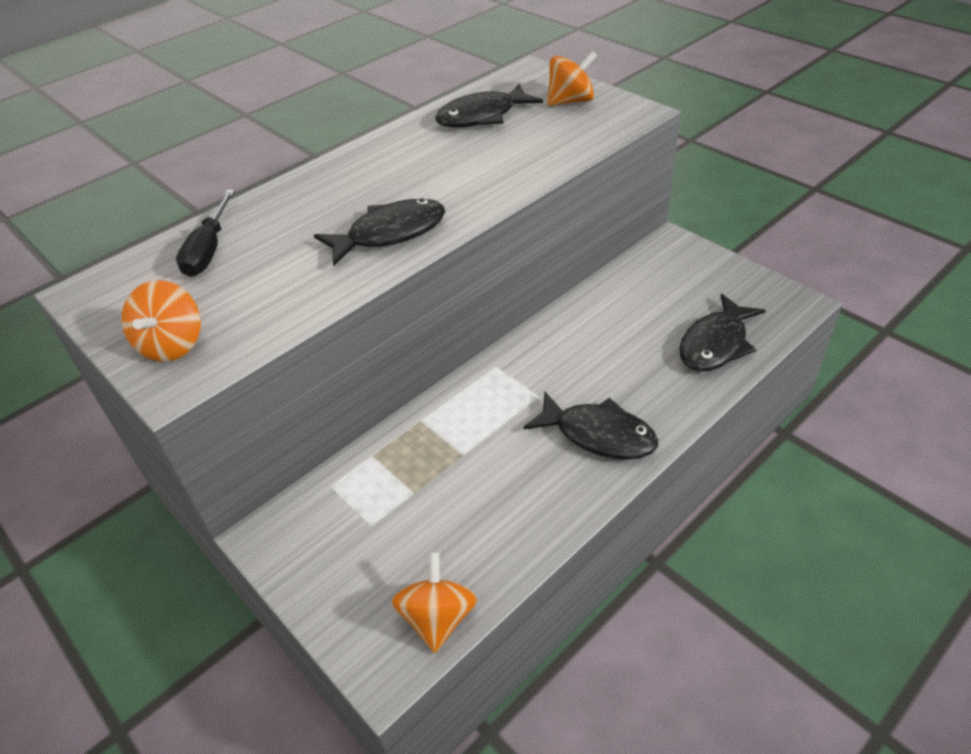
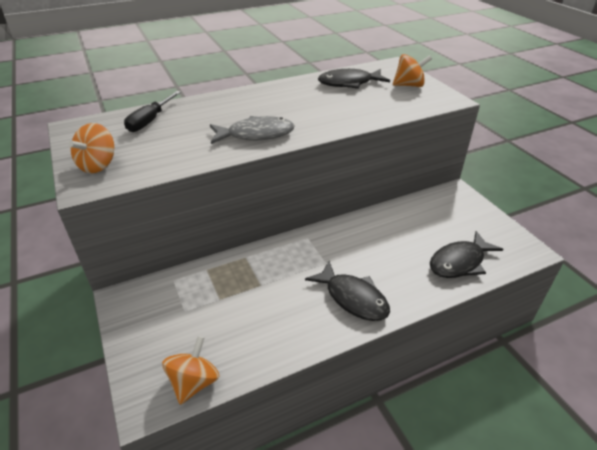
camera: 15 degrees right, 5 degrees down
black fish [314,198,445,266] -> grey fish [210,116,295,144]

